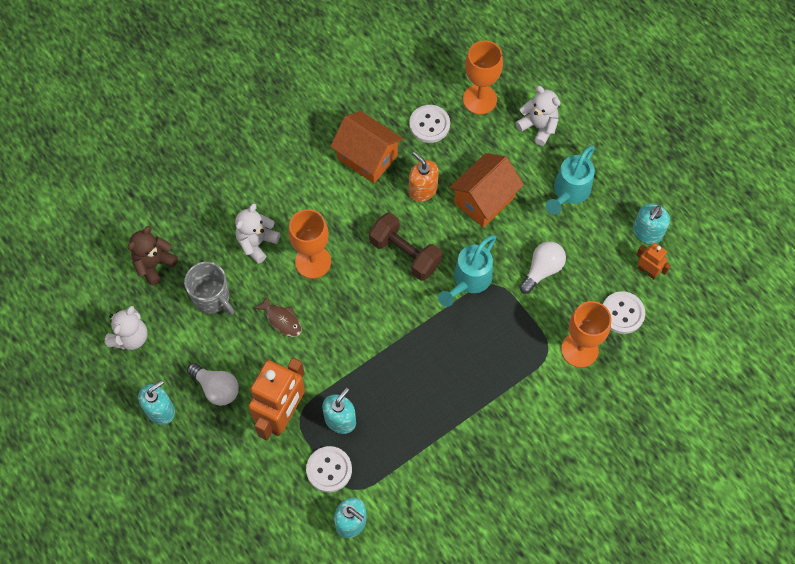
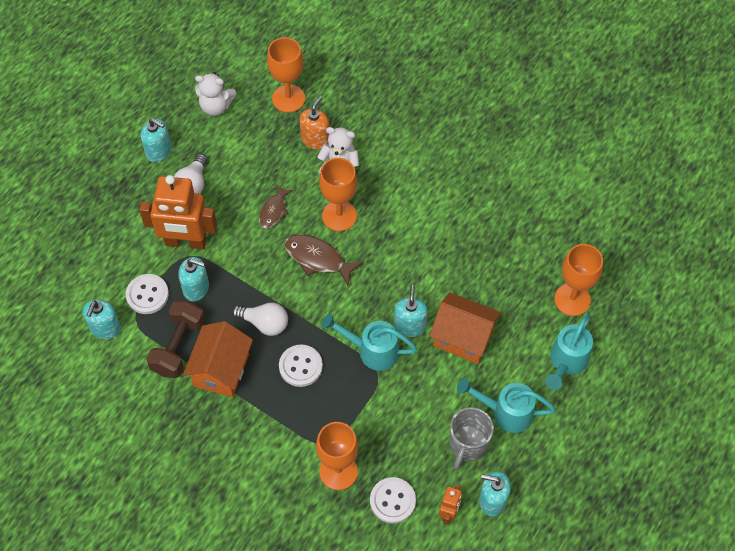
camera: 70 degrees right, 5 degrees down
brown teddy bear [128,226,178,286] -> orange goblet [267,37,305,113]
grey mug [184,262,234,315] -> grey mug moved to [450,407,494,470]
orange house [330,111,403,183] -> orange house moved to [183,321,253,397]
brown dumbbell [369,213,442,281] -> brown dumbbell moved to [146,300,205,378]
white button [409,105,450,143] -> white button moved to [279,345,323,387]
orange soap dispenser [409,152,439,202] -> orange soap dispenser moved to [299,96,329,150]
white teddy bear [515,86,560,146] -> turquoise watering can [546,313,593,390]
white light bulb [519,241,566,294] -> white light bulb moved to [232,303,288,336]
none -> brown fish [284,234,363,286]
none -> turquoise soap dispenser [394,285,428,337]

